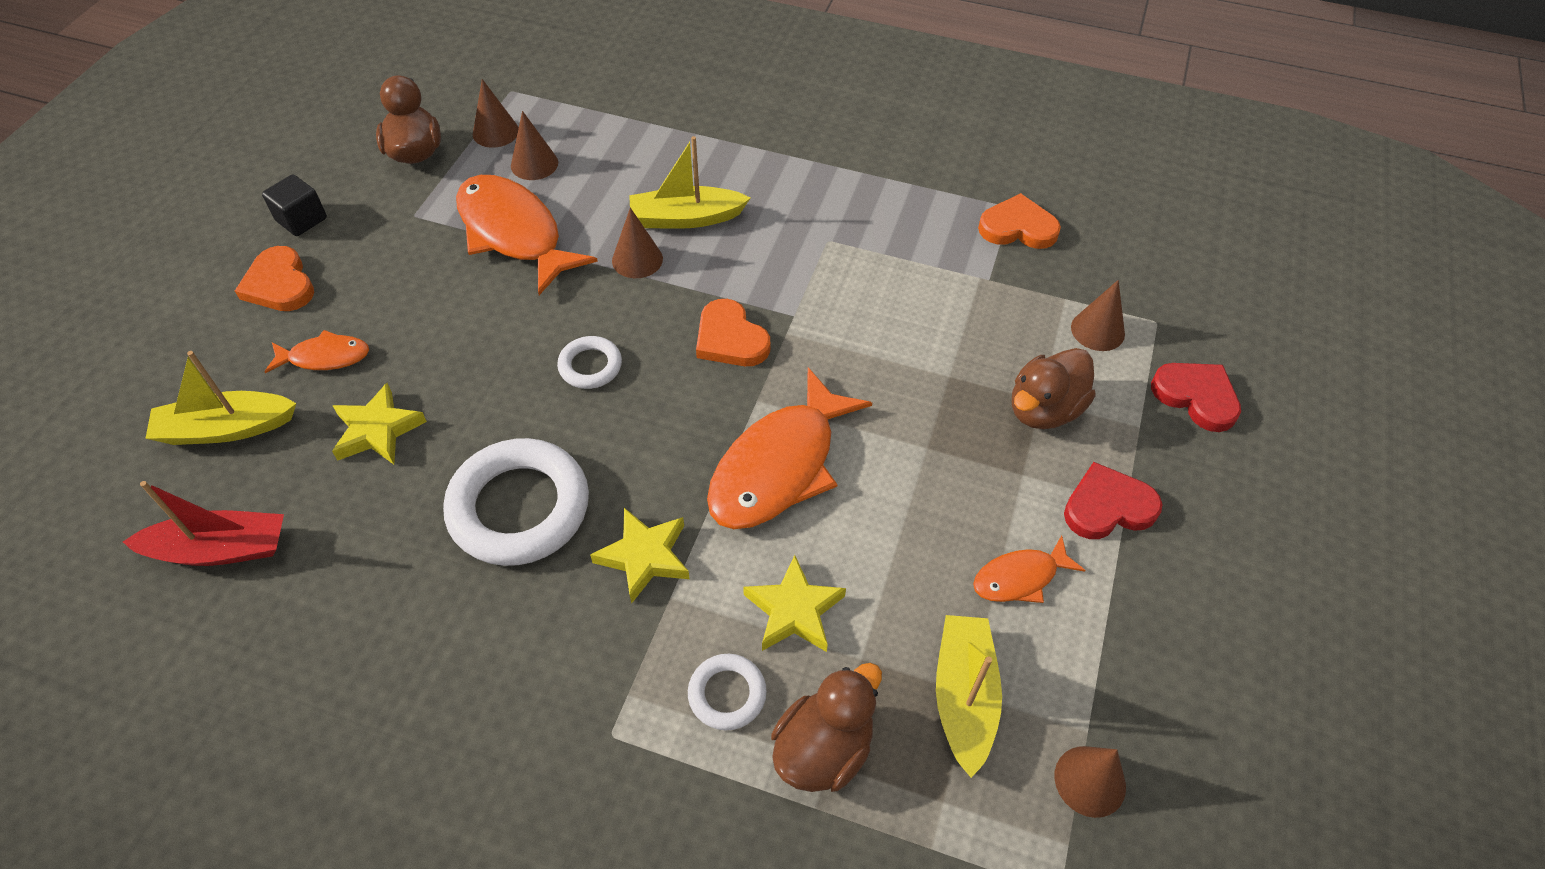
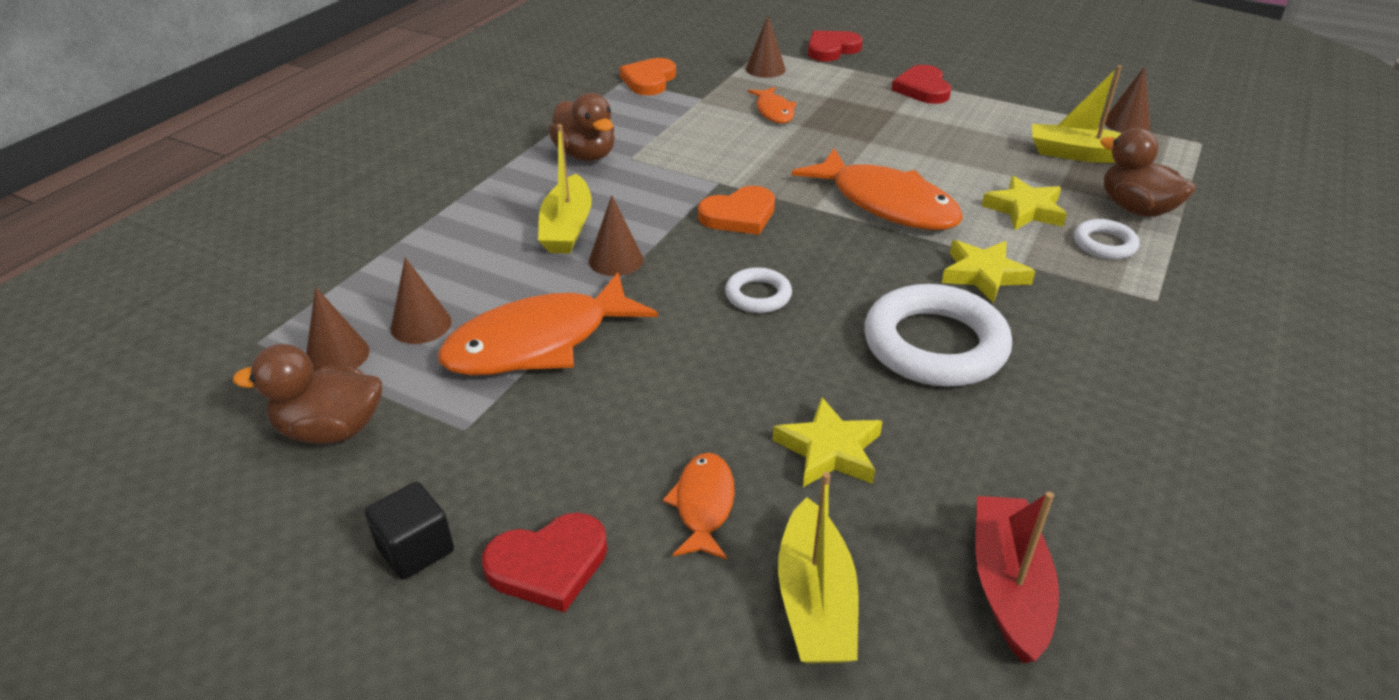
camera: 80 degrees left, 15 degrees down
orange heart [235,246,314,311] -> red heart [482,513,607,613]
orange fish [973,535,1085,603] -> orange fish moved to [748,87,796,123]
brown duck [1012,348,1096,429] -> brown duck moved to [548,93,615,161]

